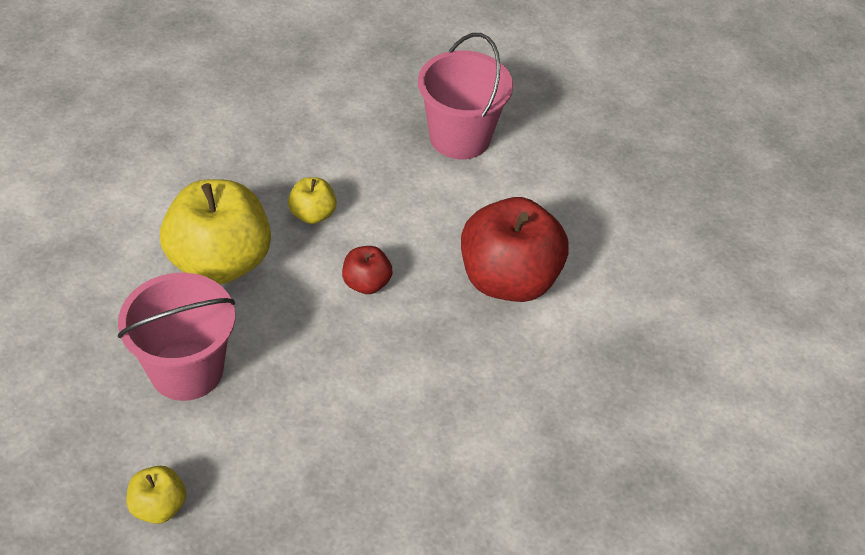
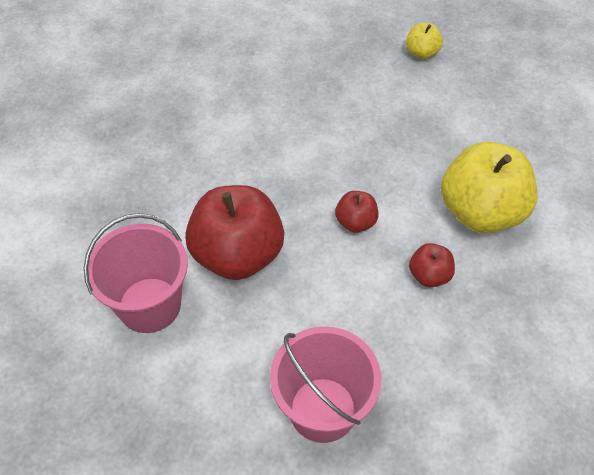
camera: 170 degrees right, 5 degrees up
pink bucket [118,273,235,401] -> pink bucket moved to [84,213,188,333]
yellow apple [288,177,337,224] -> red apple [409,243,455,287]

